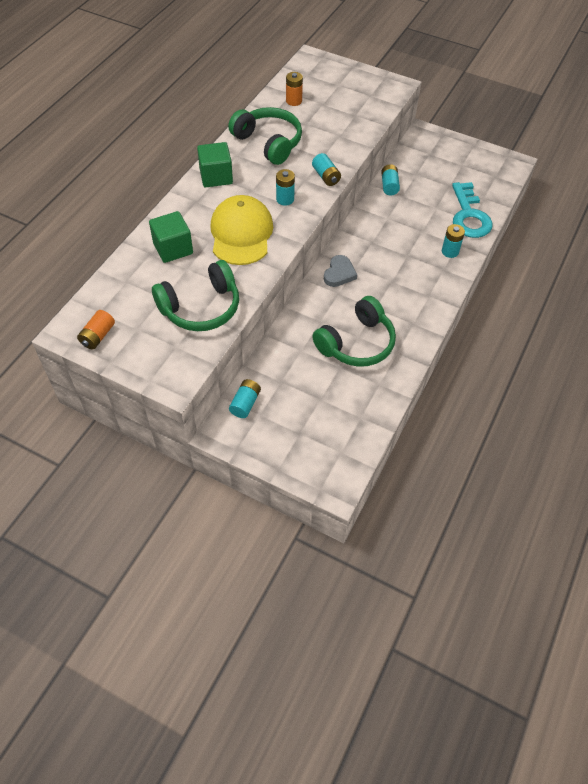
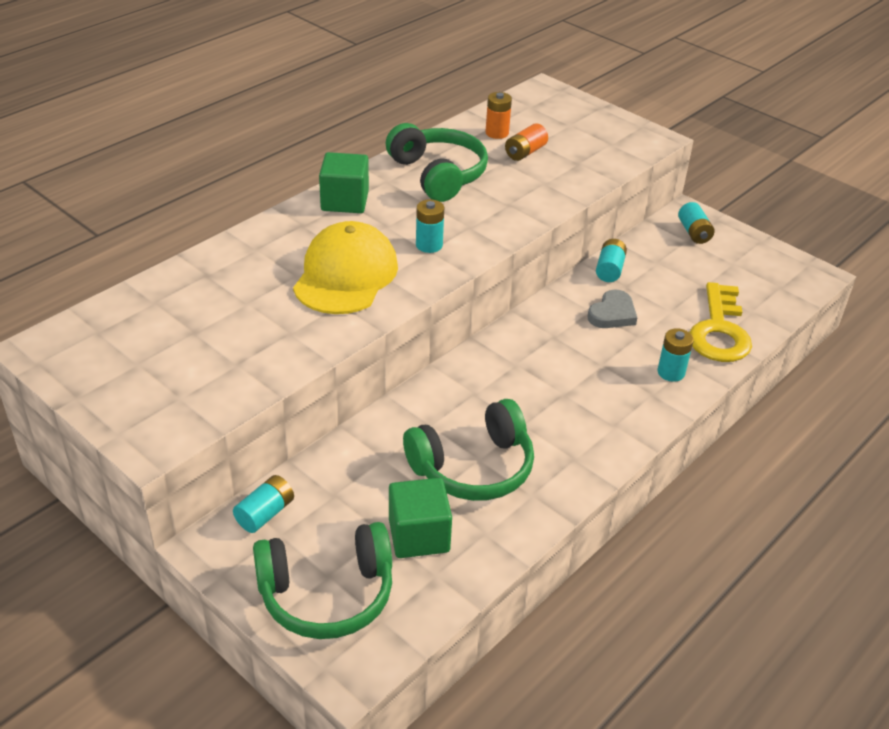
camera: 15 degrees right, 15 degrees down
orange battery [77,310,115,349] -> orange battery moved to [505,123,548,161]
green cube [149,211,193,263] -> green cube moved to [389,478,452,558]
green headphones [152,260,239,331] -> green headphones moved to [253,522,392,639]
turquoise battery [312,153,341,186] -> turquoise battery moved to [678,202,715,244]
grey heart [324,255,357,287] -> grey heart moved to [588,289,637,328]
turquoise key [452,182,493,238] -> yellow key [689,282,752,362]

